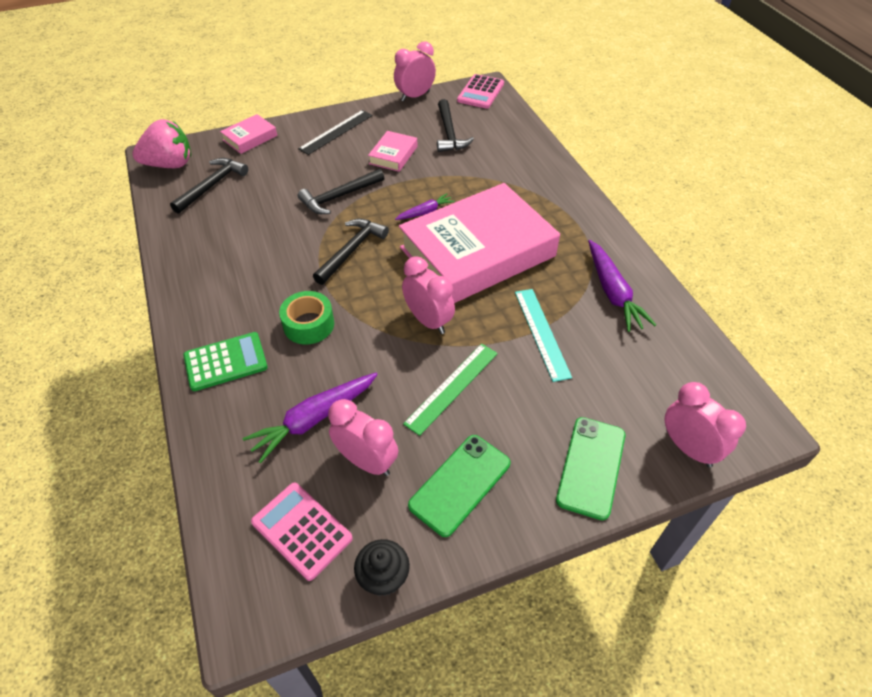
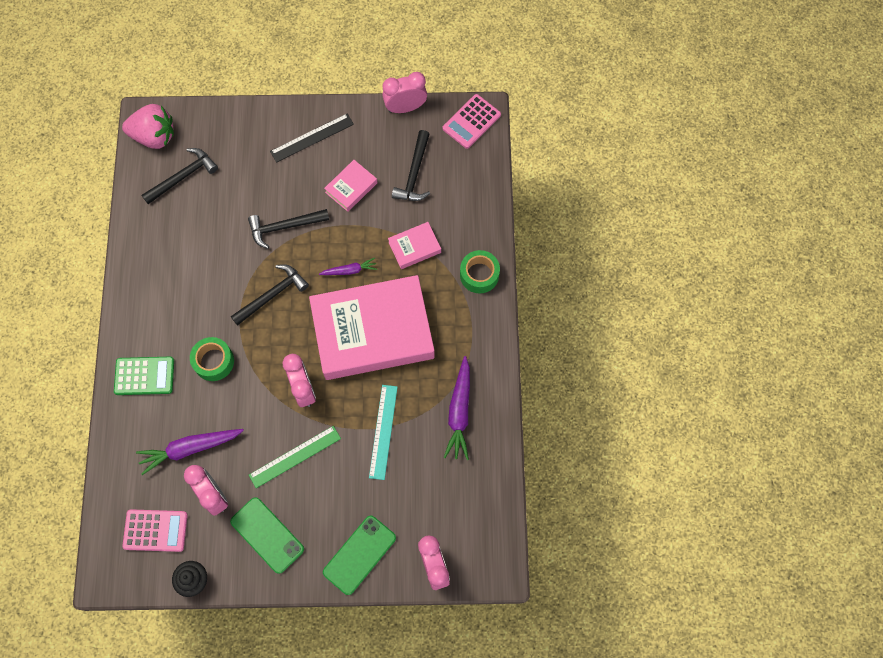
camera: 20 degrees right, 20 degrees up
pink book [220,114,277,154] -> pink book moved to [388,222,441,269]
pink calculator [251,483,353,581] -> pink calculator turned 120 degrees clockwise [122,509,188,552]
green phone [408,435,511,537] -> green phone turned 75 degrees clockwise [230,497,304,574]
none -> green tape [460,250,500,293]

